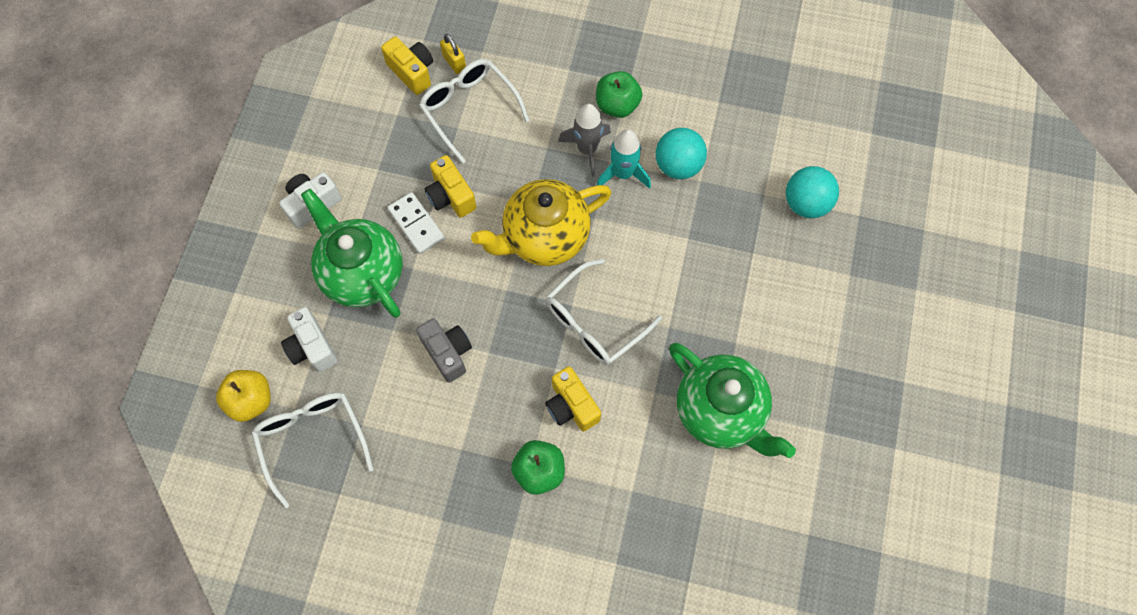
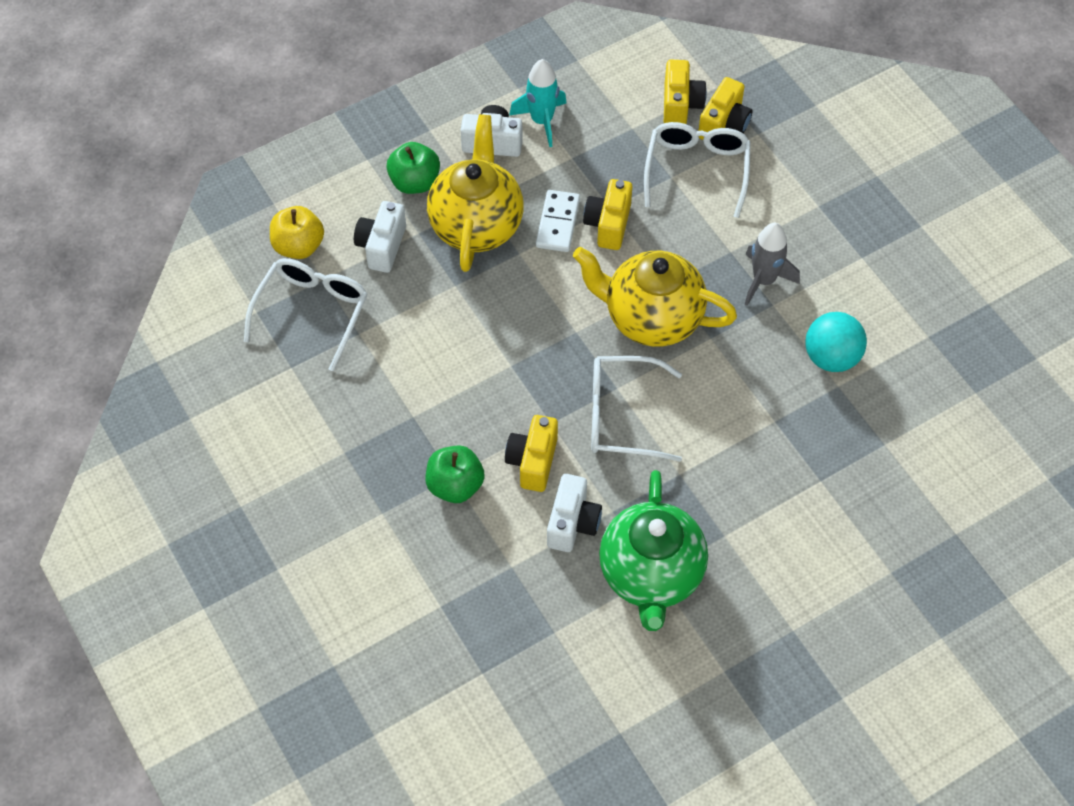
camera: 45 degrees right, 10 degrees down
green teapot [301,189,403,318] -> yellow teapot [427,114,524,272]
grey camera [416,318,472,383] -> none
yellow padlock [440,34,466,74] -> yellow camera [698,77,752,140]
green apple [596,71,643,118] -> green apple moved to [386,142,440,194]
turquoise rocket [597,129,651,189] -> turquoise rocket moved to [509,59,567,147]
turquoise ball [786,166,839,218] -> none
none -> white camera [547,474,602,552]

